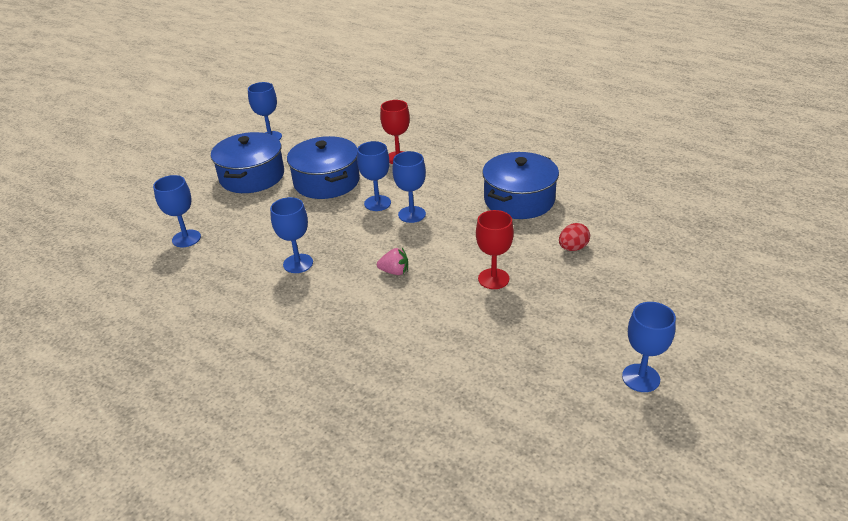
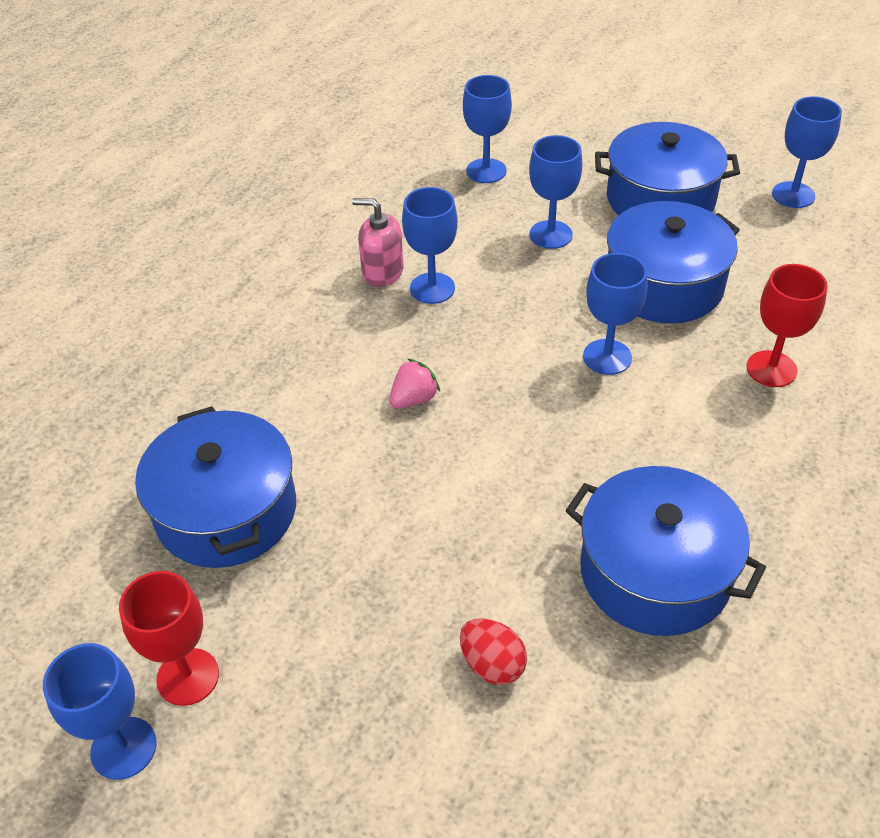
camera: 85 degrees right, 10 degrees up
pink strawberry [377,248,408,275] -> pink strawberry turned 135 degrees counterclockwise [389,358,440,409]
blue goblet [392,151,426,223] -> blue goblet moved to [529,135,582,249]
red goblet [476,210,514,289] -> red goblet moved to [119,571,219,706]
none -> blue pot [135,406,296,568]
none -> pink soap dispenser [352,198,404,287]

